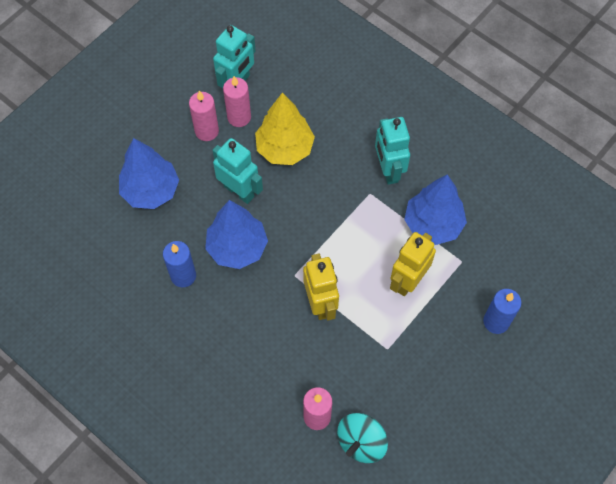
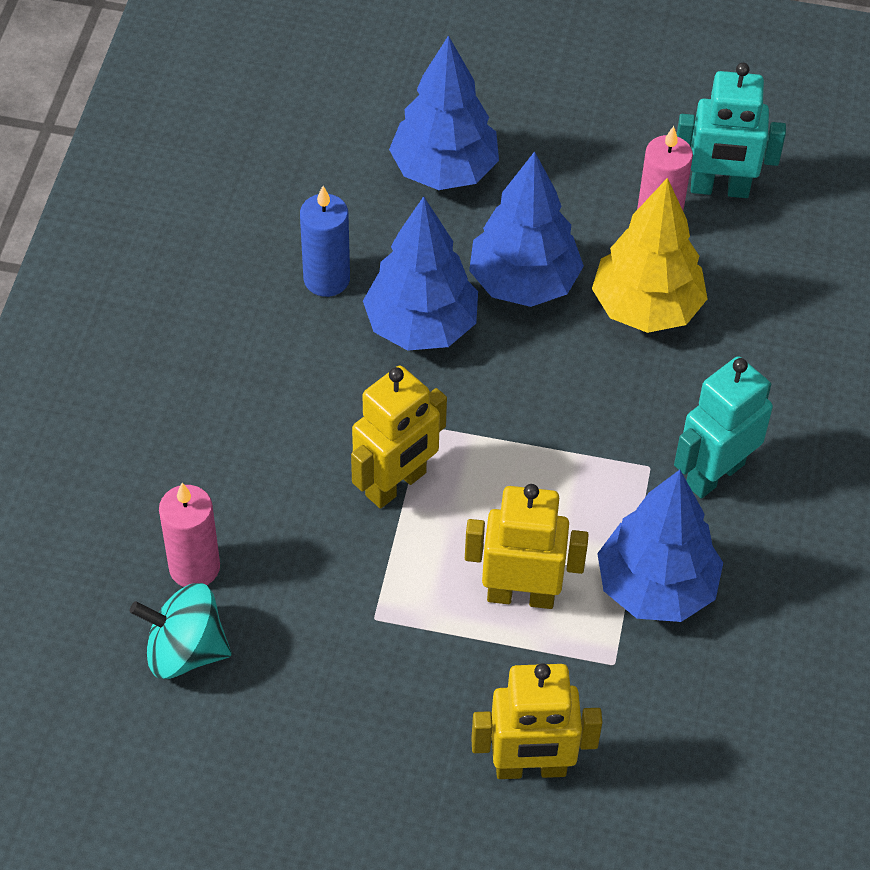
camera: 60 degrees right, 10 degrees down
pink candle [189,91,219,141] -> none
turquoise robot [212,138,263,204] -> blue tree [469,151,584,307]
blue candle [483,289,521,334] -> yellow robot [471,663,602,779]

